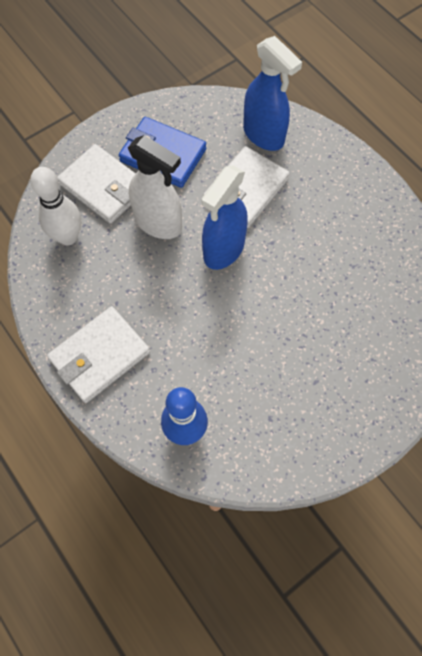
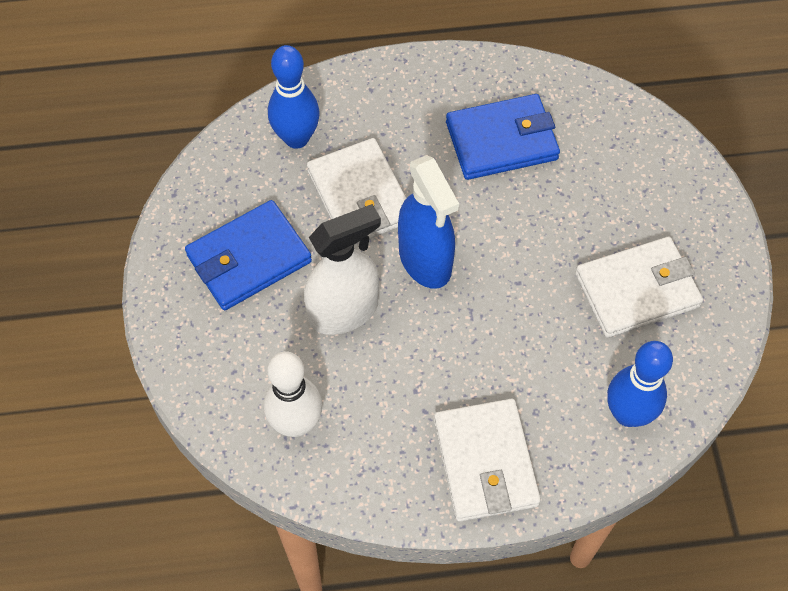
camera: 60 degrees left, 5 degrees down
white wallet [57,144,136,224] -> white wallet moved to [575,237,703,338]
blue spray bottle [243,36,302,151] -> blue bowling pin [268,45,320,149]
none -> blue wallet [446,94,560,180]

